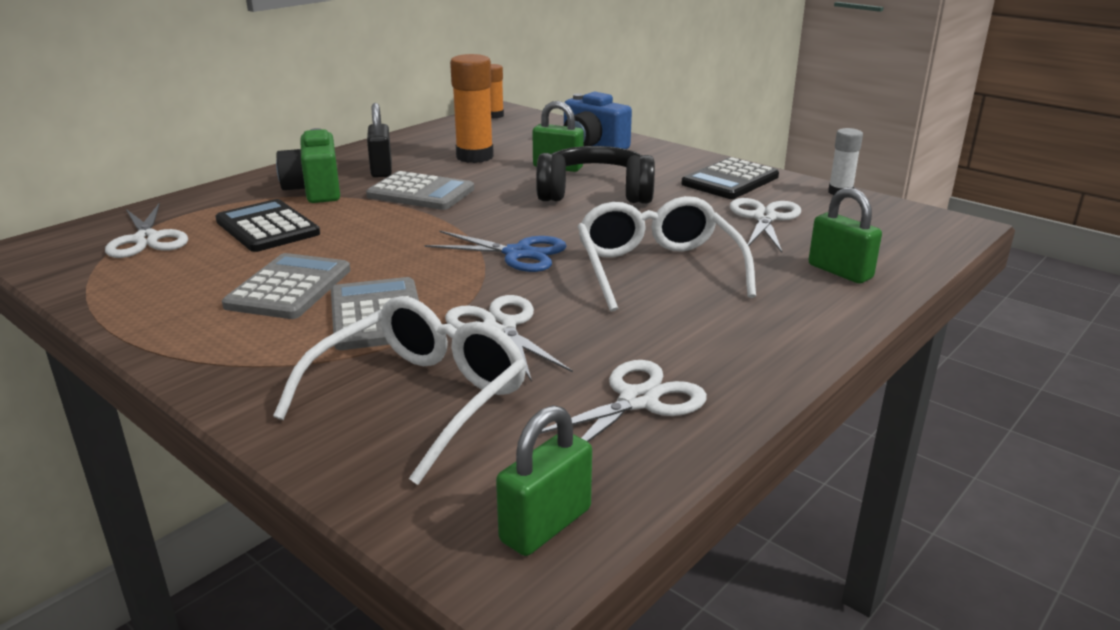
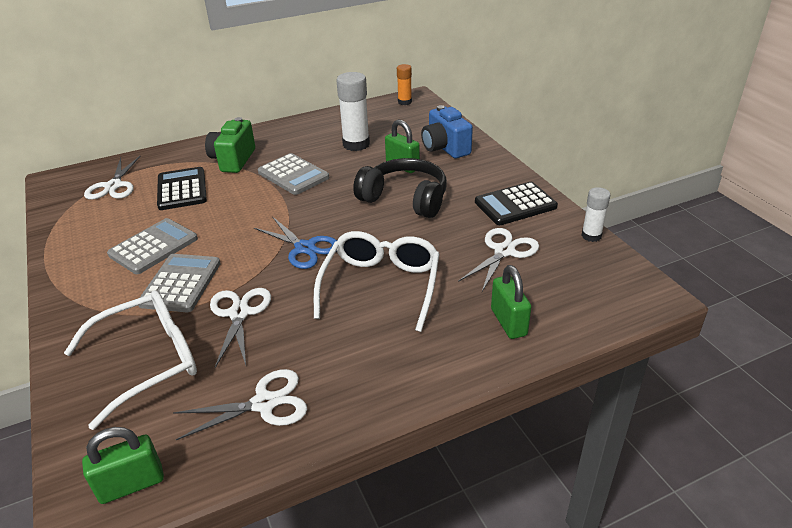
camera: 25 degrees right, 10 degrees up
black padlock [367,103,392,178] -> none
orange glue stick [450,54,494,163] -> white glue stick [336,72,370,151]

